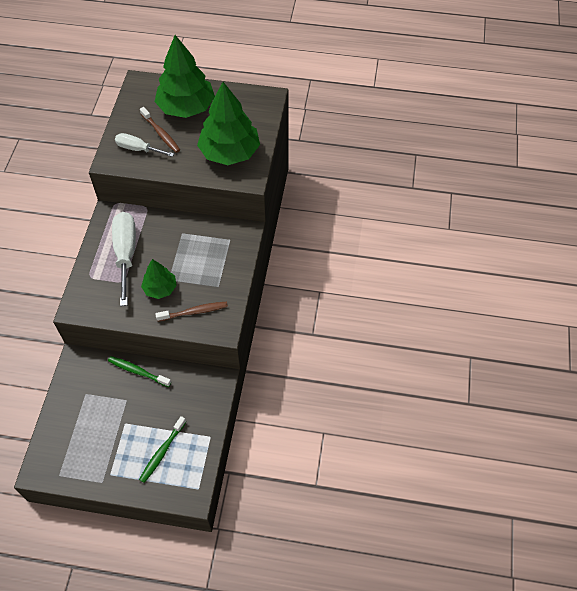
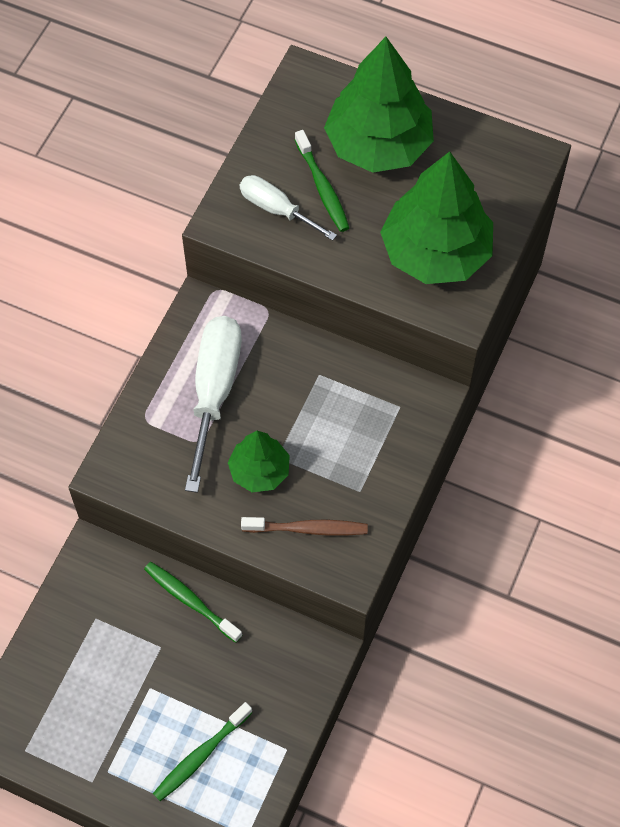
camera: 15 degrees right, 5 degrees up
brown toothbrush [140,107,180,153] -> green toothbrush [295,130,349,232]

